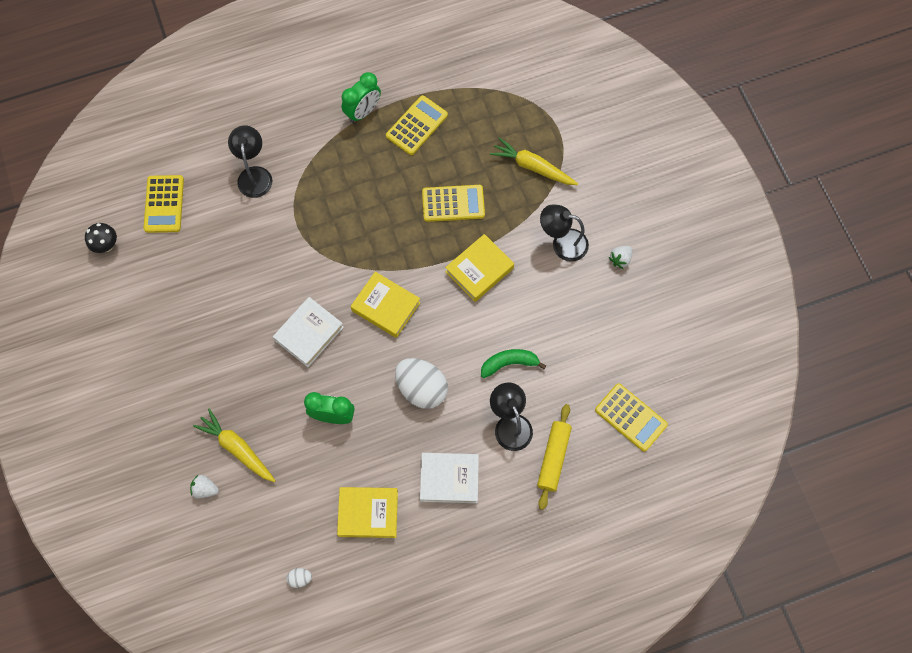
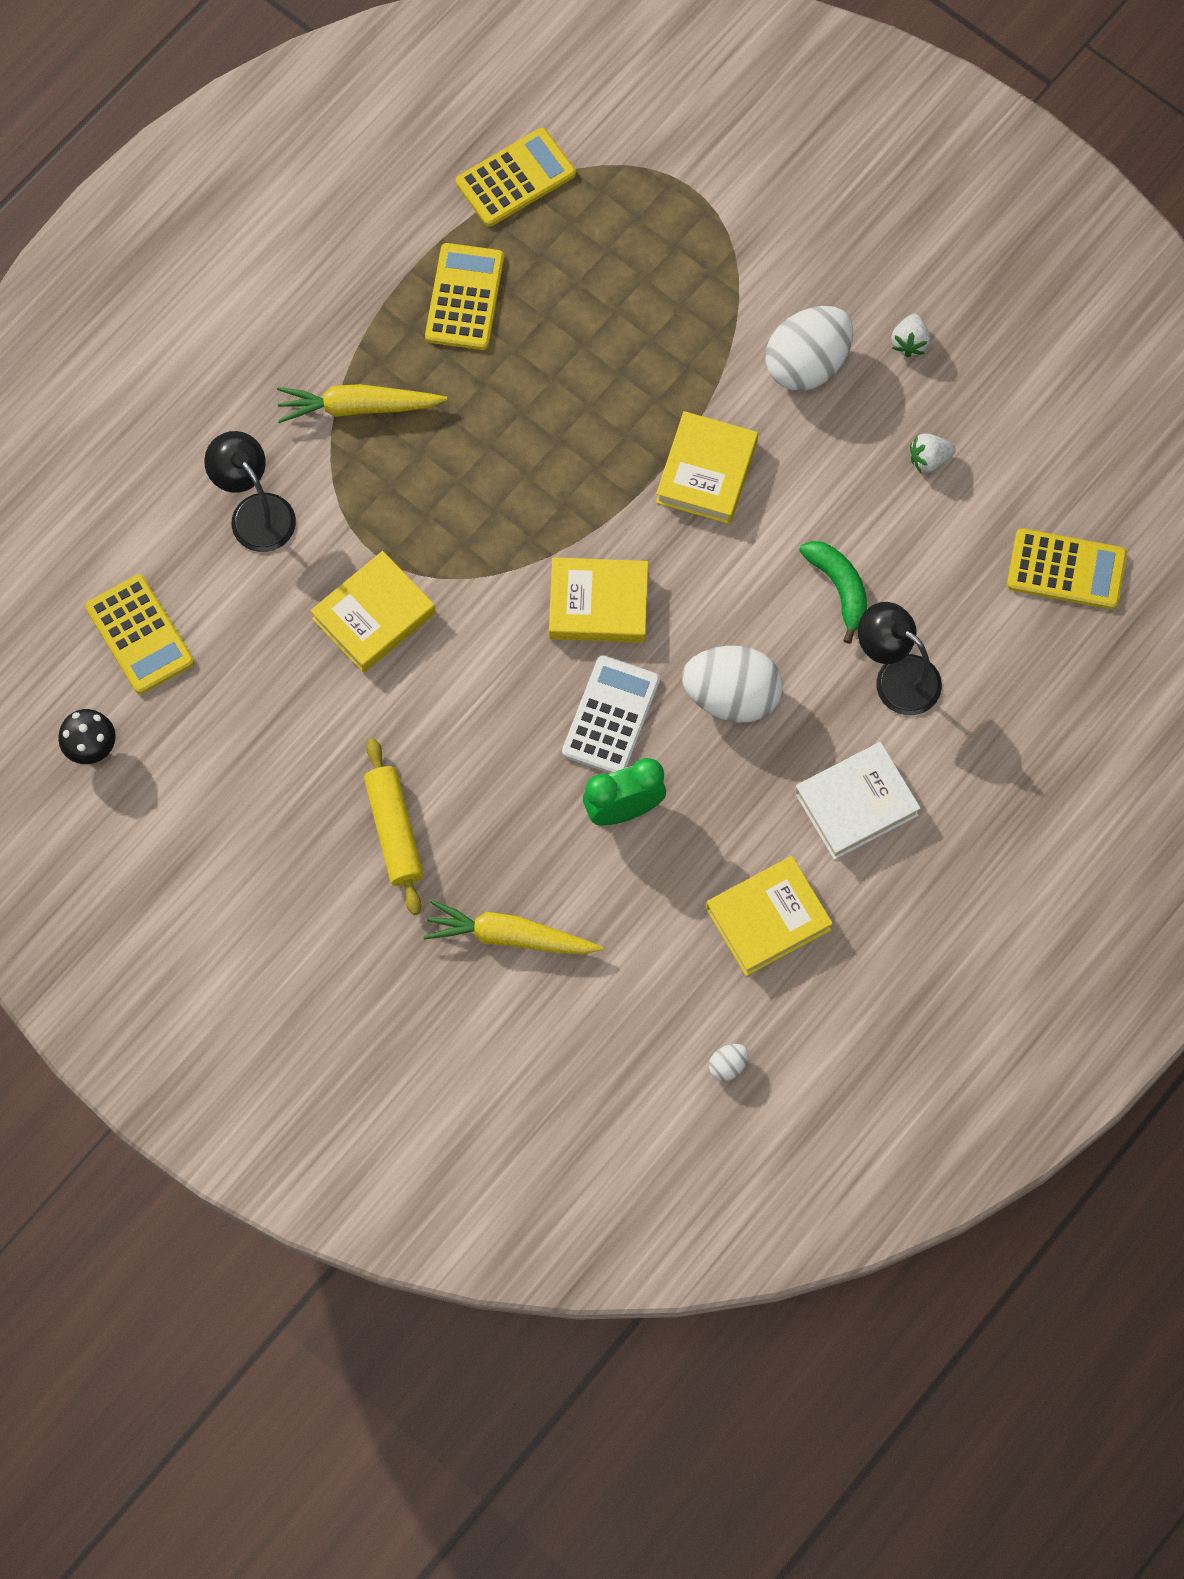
camera: 30 degrees left, 0 degrees up
white strawberry [190,475,219,498] -> white strawberry moved to [910,433,956,473]
white book [273,297,344,367] -> none
green clock [342,72,381,123] -> none
yellow calculator [422,185,485,222] -> yellow calculator moved to [456,128,576,227]
green banana [481,349,546,378] -> green banana turned 105 degrees clockwise [799,541,867,644]
yellow carrot [490,137,578,185] -> yellow carrot moved to [277,384,447,423]
yellow rolling pin [537,404,572,510] -> yellow rolling pin moved to [364,738,424,915]
black lamp [540,204,589,262] -> white egg [766,306,853,391]
none -> yellow book [310,551,435,673]
none -> white calculator [562,655,660,773]

